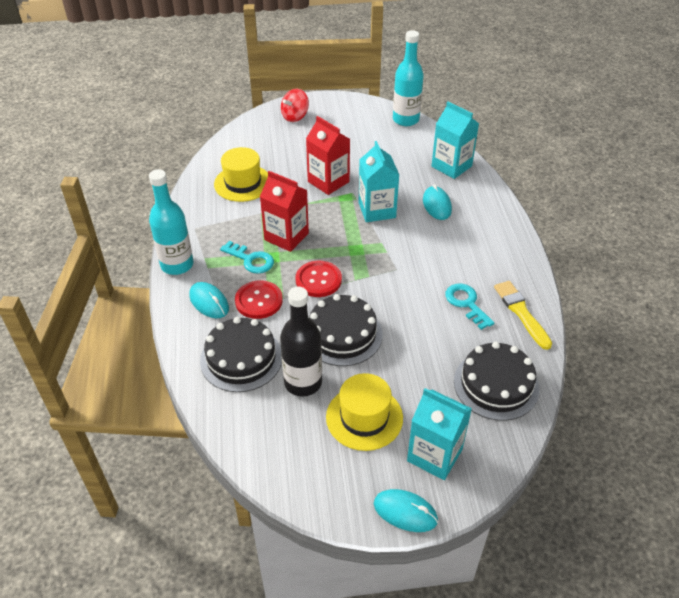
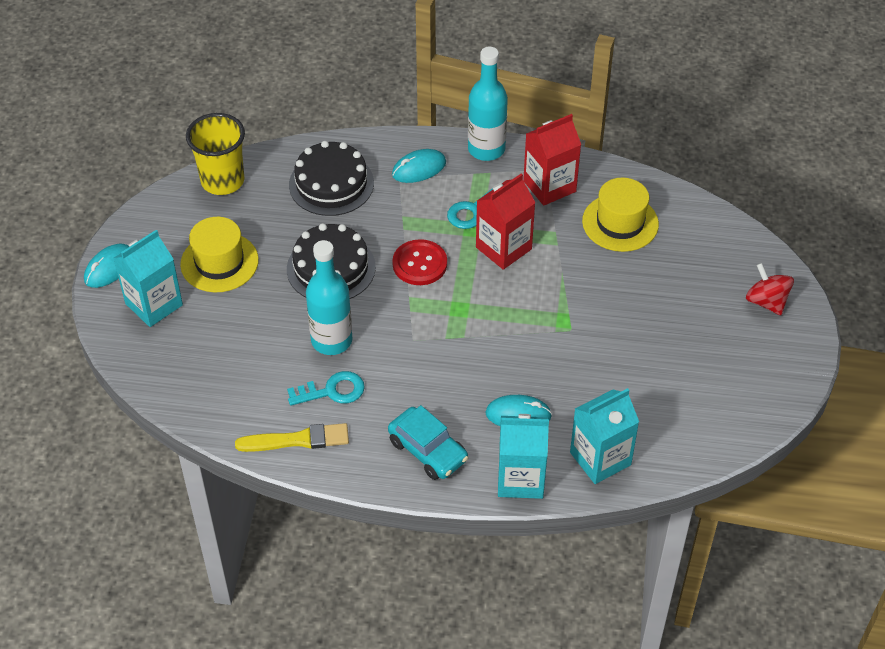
camera: 105 degrees right, 5 degrees up
red button [235,280,283,319] -> none
black bottle [280,287,322,397] -> none
red carton [306,116,350,195] -> red carton moved to [523,114,581,206]
turquoise carton [359,141,399,222] -> turquoise carton moved to [498,414,549,499]
turquoise bottle [393,30,424,126] -> turquoise bottle moved to [306,240,352,355]
black cake [454,342,539,421] -> none
none -> yellow cup [186,113,245,195]
none -> turquoise car [388,405,468,480]

